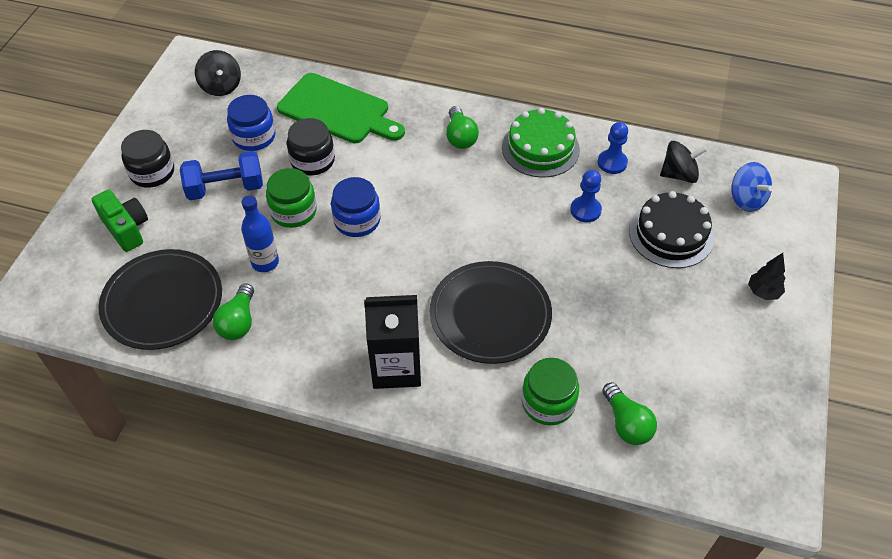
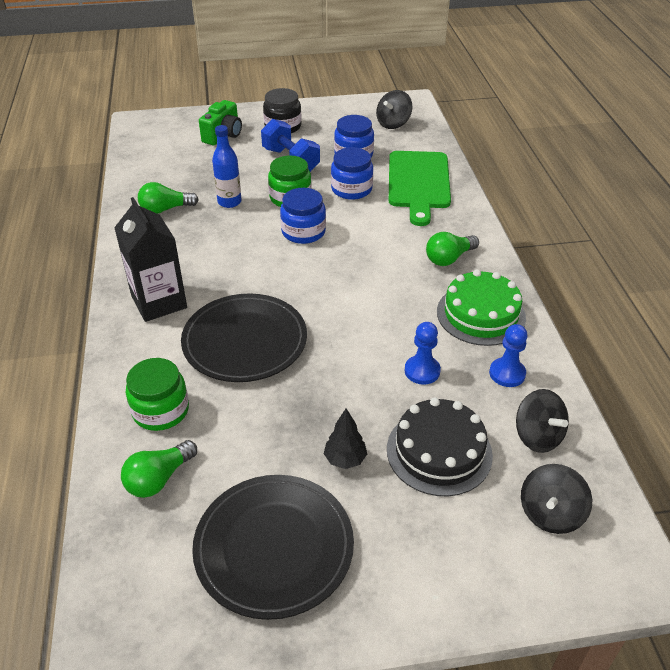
camera: 65 degrees right, 10 degrees down
black plate [98,249,222,350] -> black plate moved to [192,475,354,620]
black jar [287,118,335,175] -> blue jar [331,147,373,200]
blue spinning top [731,162,773,212] -> black spinning top [521,464,592,534]
black tree [748,253,785,300] -> black tree moved to [324,408,367,469]

